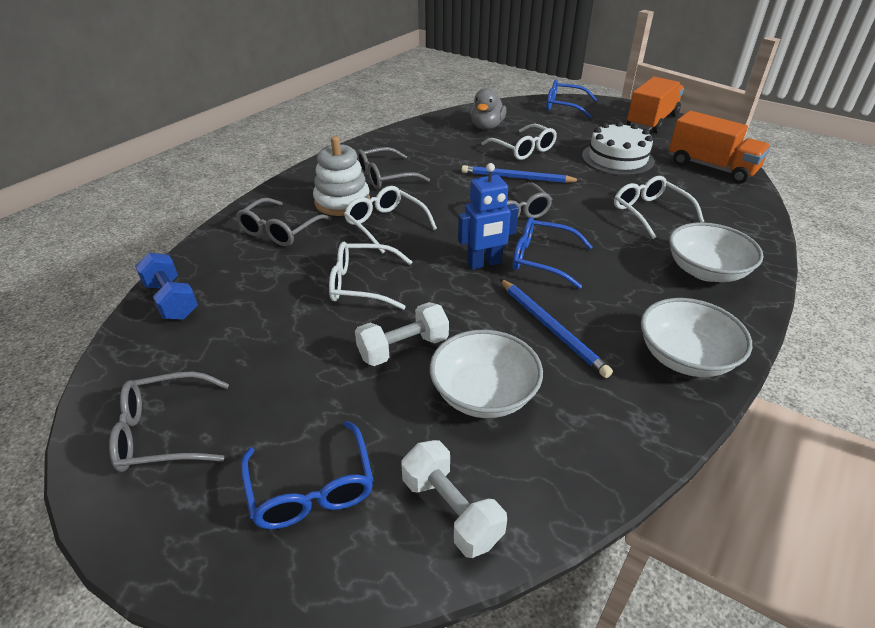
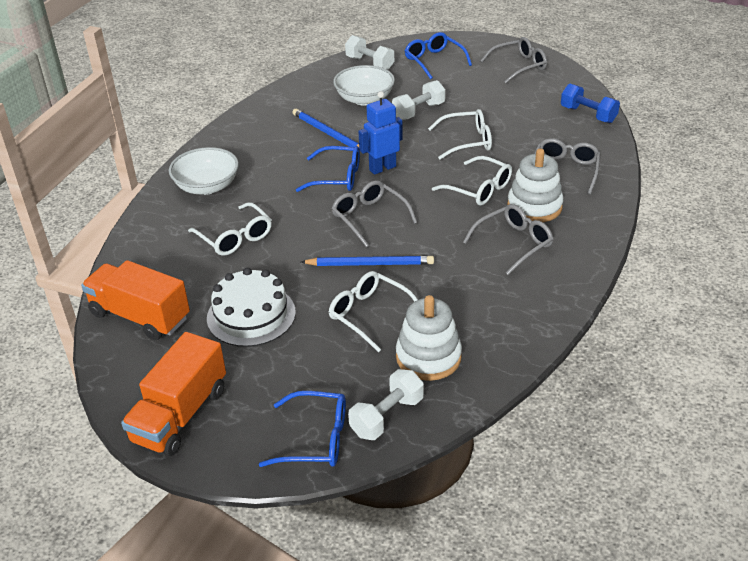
camera: 170 degrees right, 0 degrees up
grey duck [470,88,506,130] -> white stacking toy [396,295,462,381]
white bowl [641,298,752,377] -> none
none -> white dumbbell [348,369,424,440]

